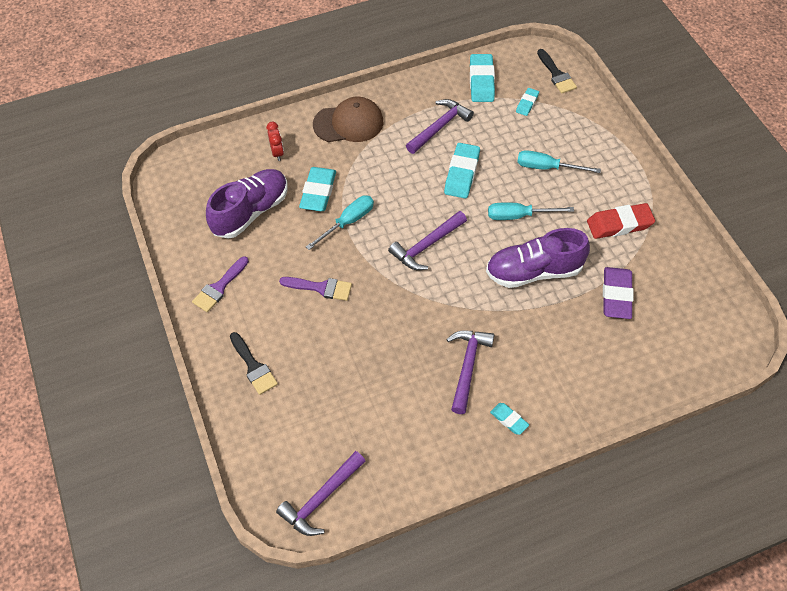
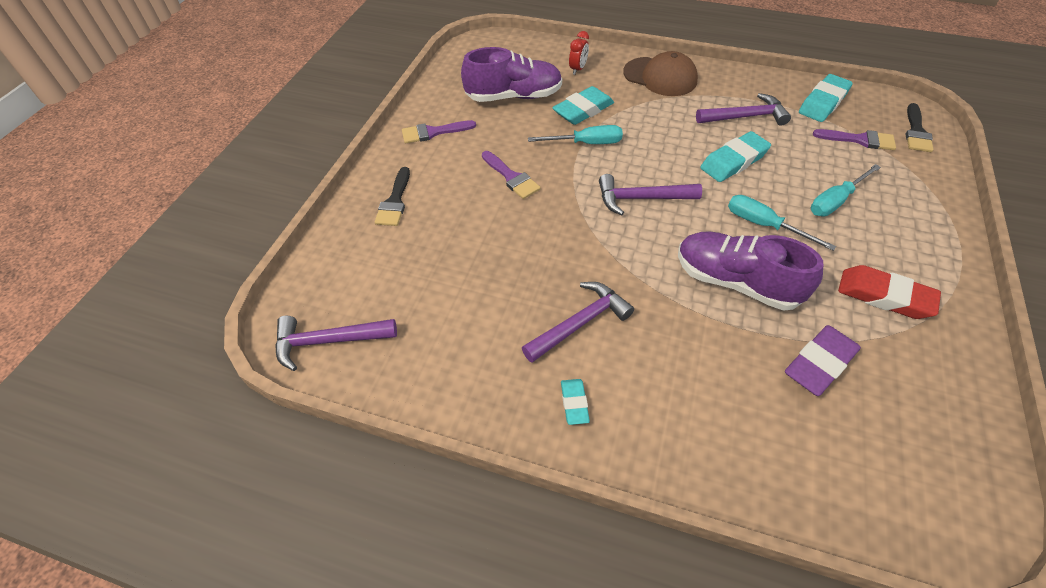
camera: 40 degrees right, 5 degrees down
turquoise eraser [516,88,539,116] -> purple brush [813,129,896,150]
turquoise screwdriver [517,150,601,173] -> turquoise screwdriver turned 90 degrees counterclockwise [811,164,881,216]

